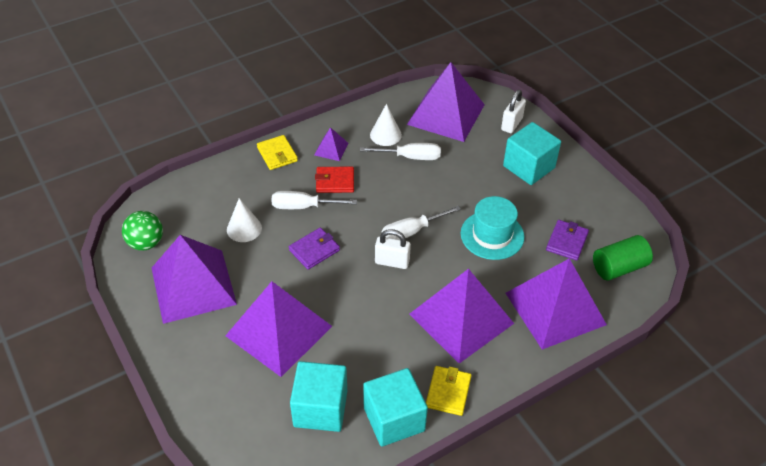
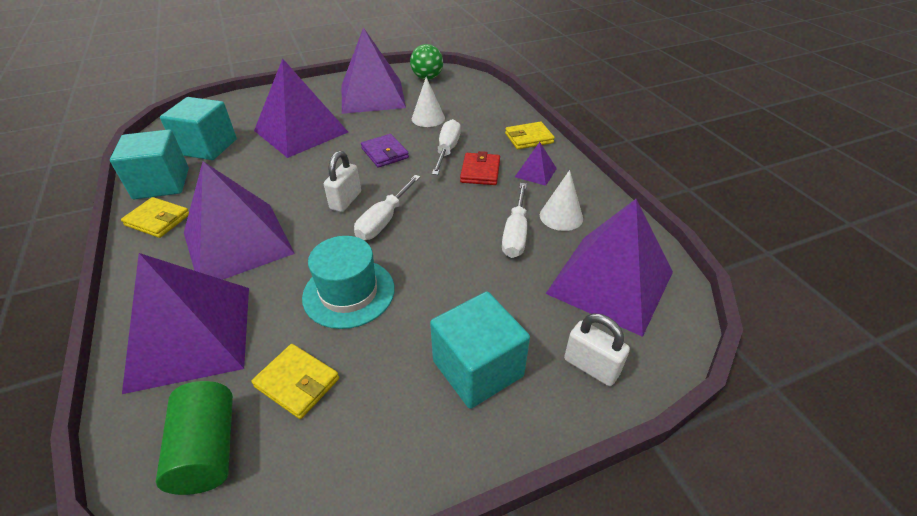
camera: 100 degrees right, 5 degrees down
white screwdriver [381,206,461,240] -> white screwdriver turned 135 degrees counterclockwise [354,175,420,240]
purple wallet [546,220,589,261] -> yellow wallet [251,344,339,419]

